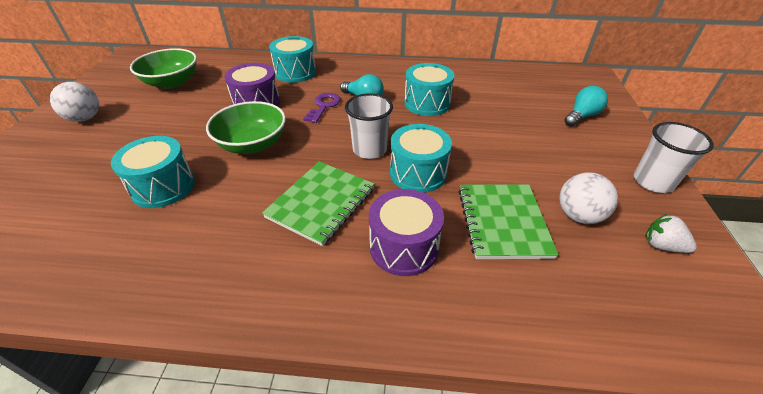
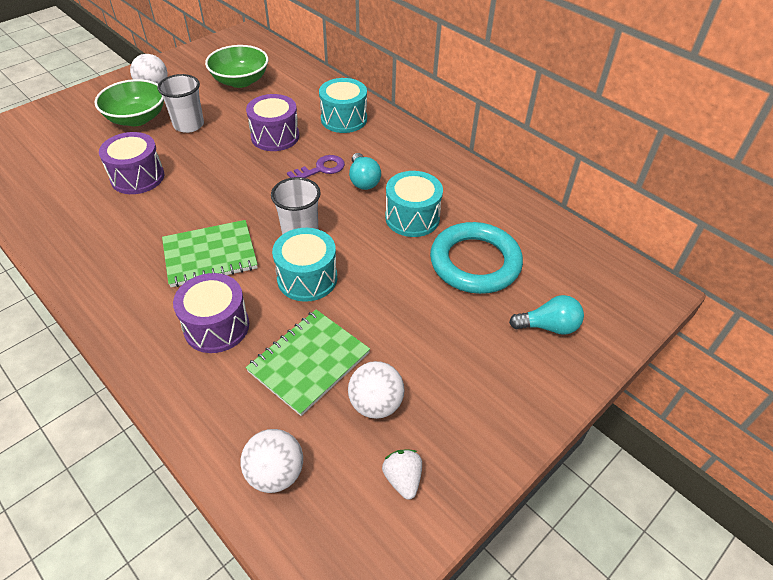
camera: 40 degrees right, 5 degrees up
turquoise drum [111,136,195,208] -> purple drum [99,132,164,194]
green bowl [206,101,286,154] -> green bowl moved to [94,79,164,126]
white cup [634,122,714,193] -> white cup moved to [157,74,204,133]
none -> white ball [241,429,303,493]
none -> turquoise ring [430,222,523,294]

